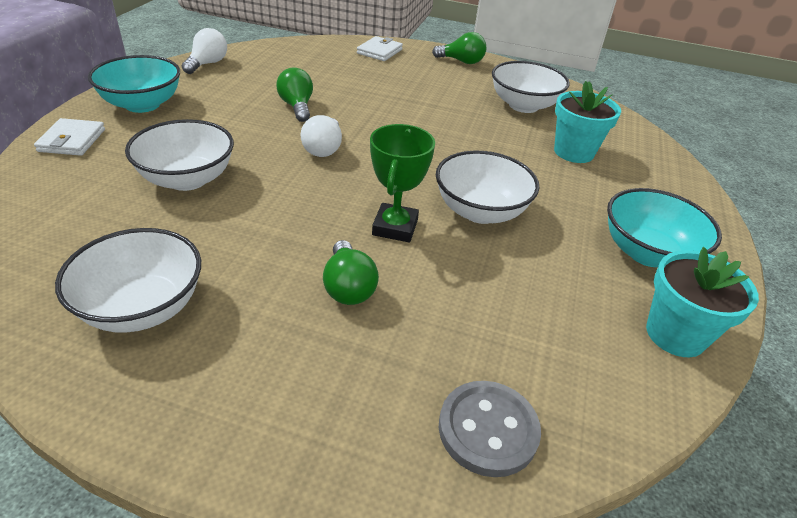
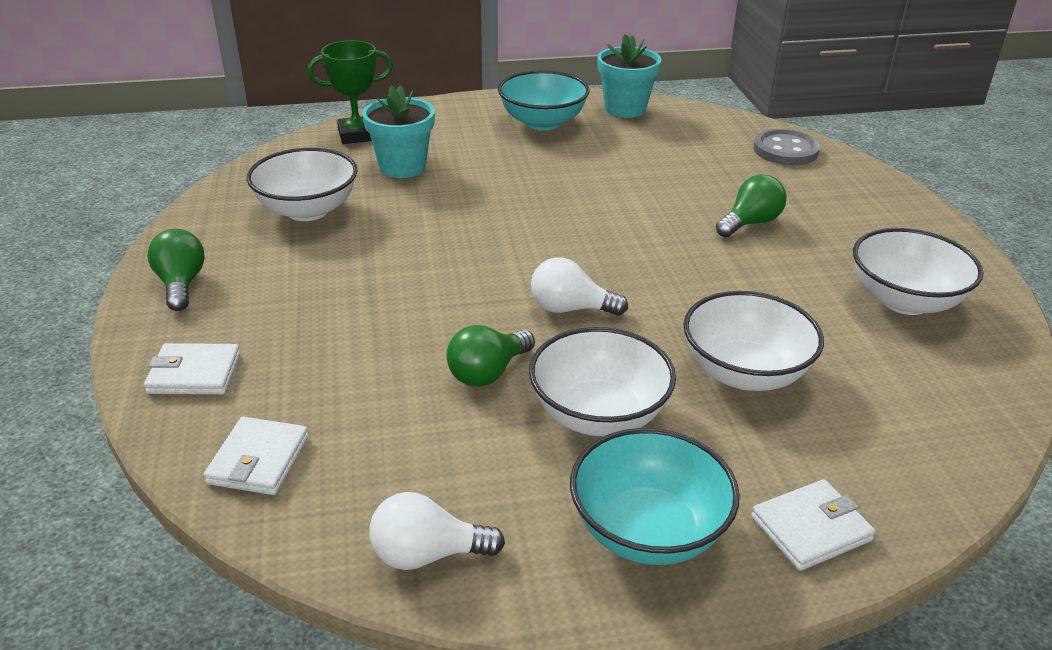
camera: 115 degrees left, 5 degrees down
white light bulb [300,115,342,157] -> white light bulb turned 150 degrees counterclockwise [531,257,628,316]
green trophy [370,124,435,243] -> green trophy moved to [308,40,393,144]
white bowl [436,150,539,224] -> white bowl moved to [529,327,676,436]
none -> white wallet [204,417,309,495]

